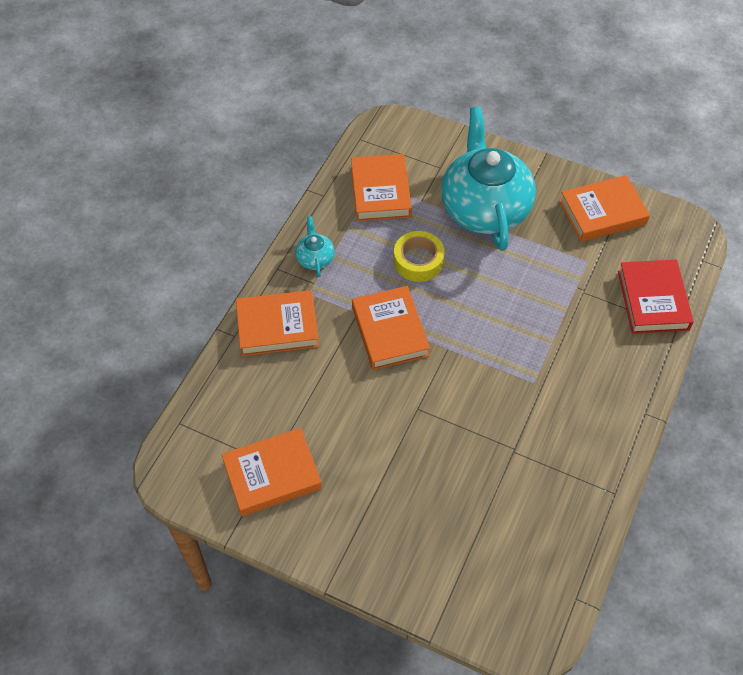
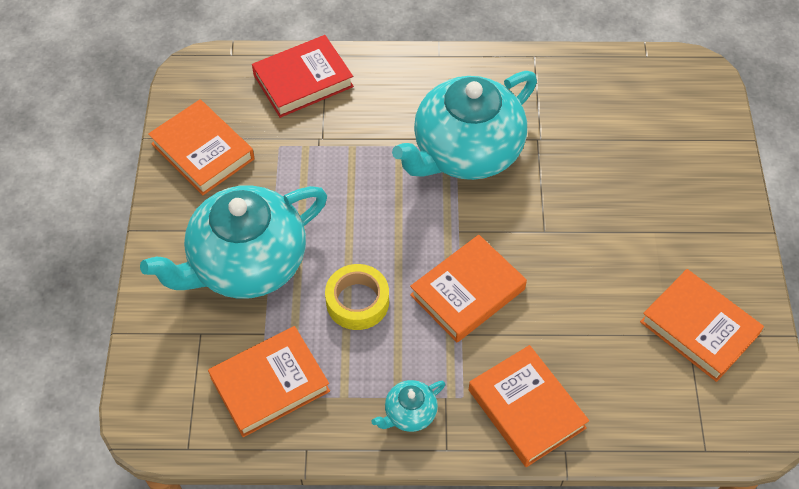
camera: 115 degrees left, 0 degrees up
none -> turquoise teapot [392,71,537,180]

